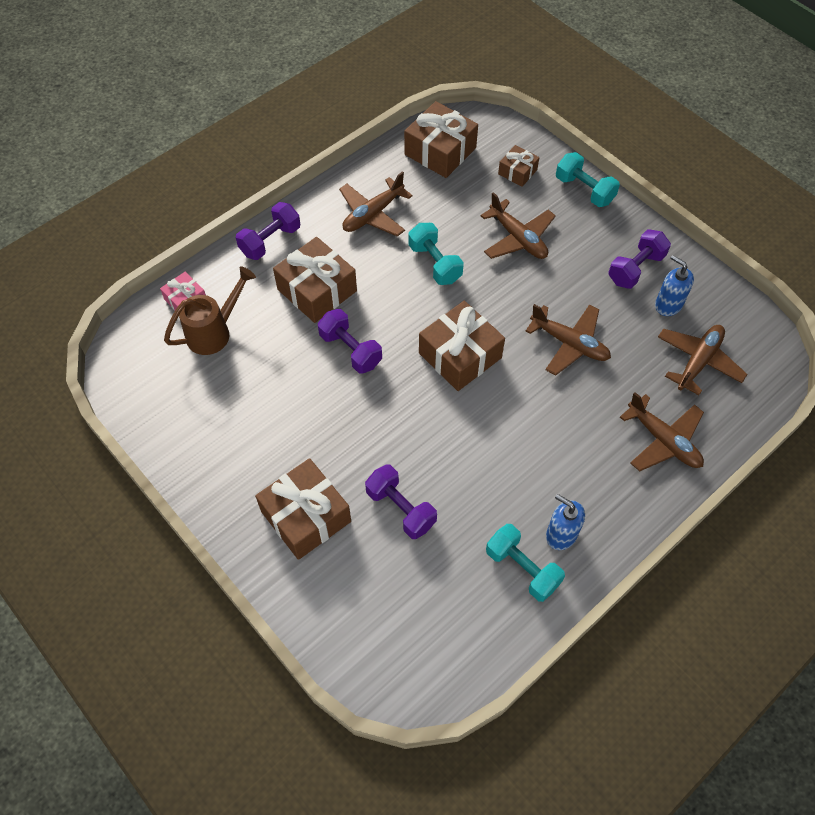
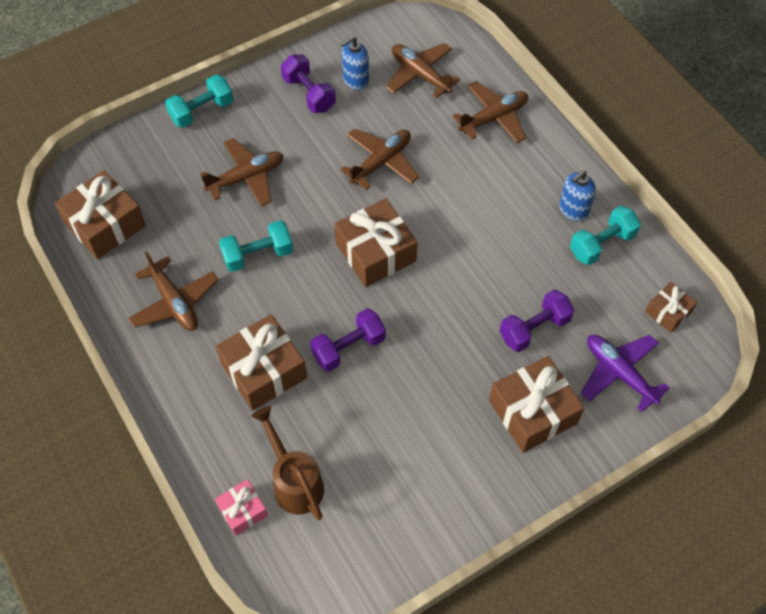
camera: 80 degrees left, 0 degrees up
purple dumbbell [236,202,300,260] -> none
brown gift [498,145,539,187] -> brown gift moved to [645,282,697,332]
none -> purple plane [581,335,670,412]

